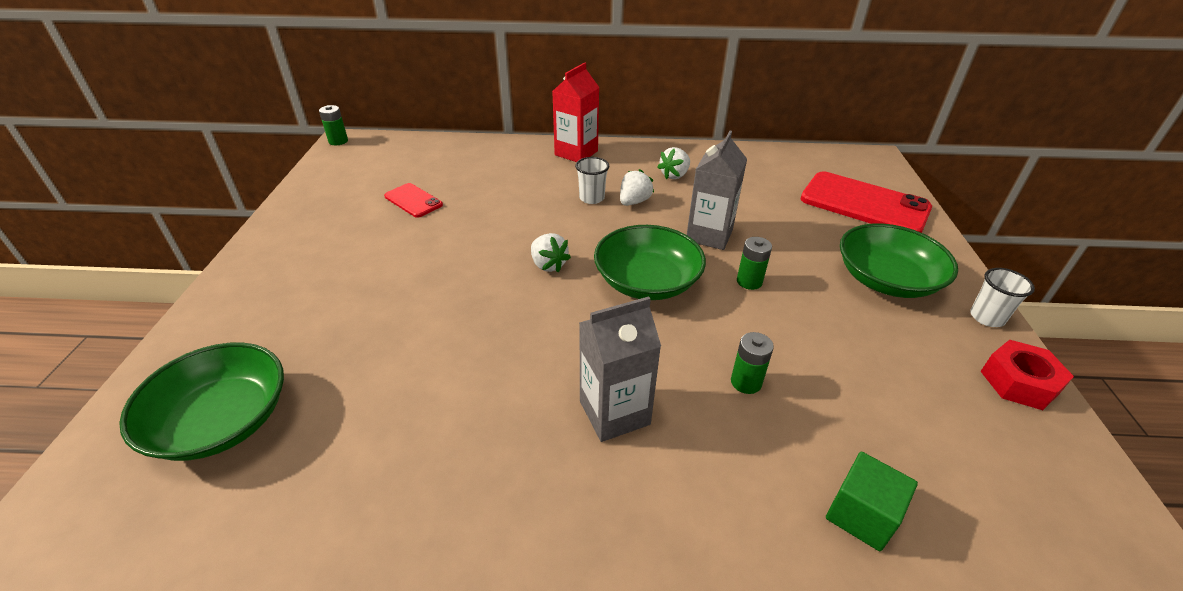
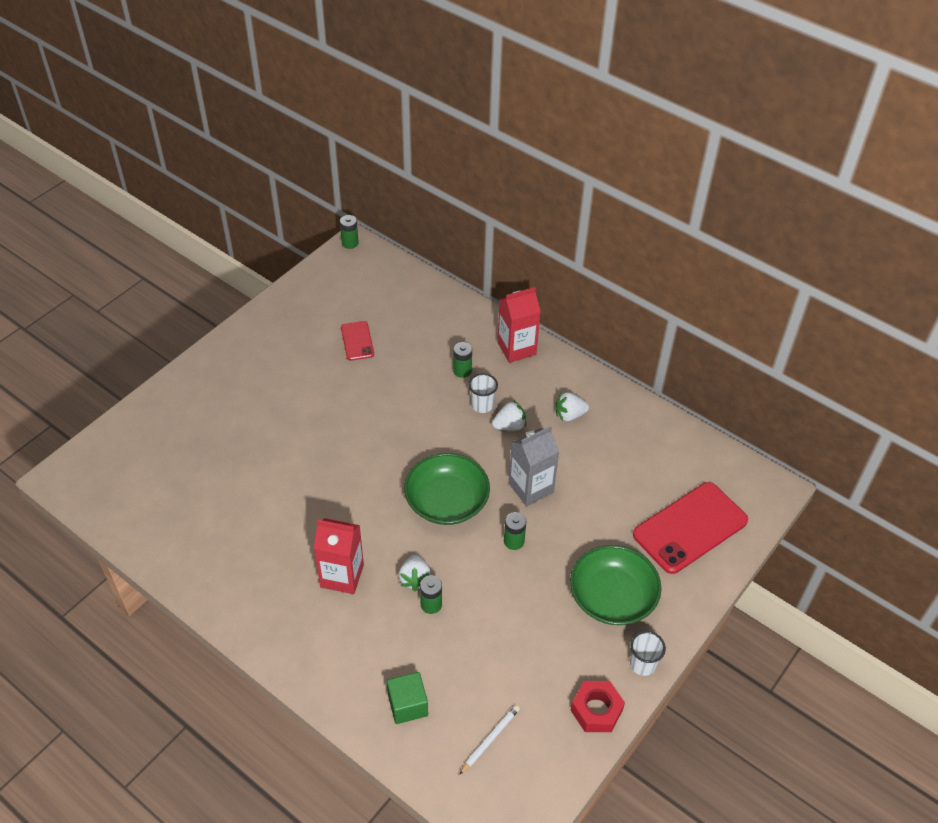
camera: 35 degrees right, 10 degrees up
green bowl [119,343,284,461] -> none
white strawberry [531,233,571,273] -> white strawberry moved to [399,555,431,591]
grey carton [579,296,661,442] -> red carton [313,518,364,594]
red phone [801,171,932,233] -> red phone turned 75 degrees clockwise [633,482,748,574]
none -> green battery [453,342,472,378]
none -> white pencil [459,705,520,775]

